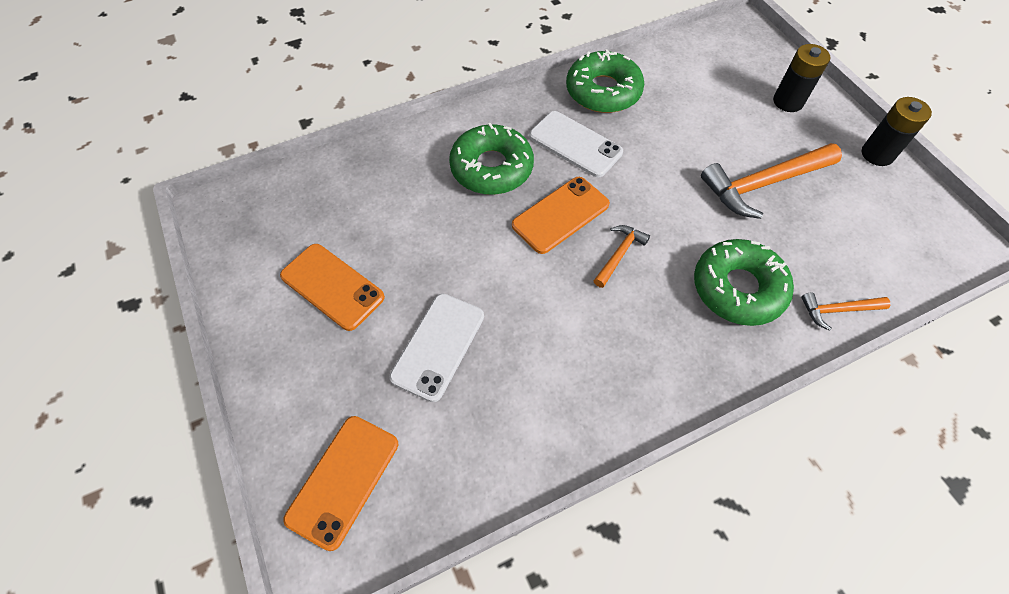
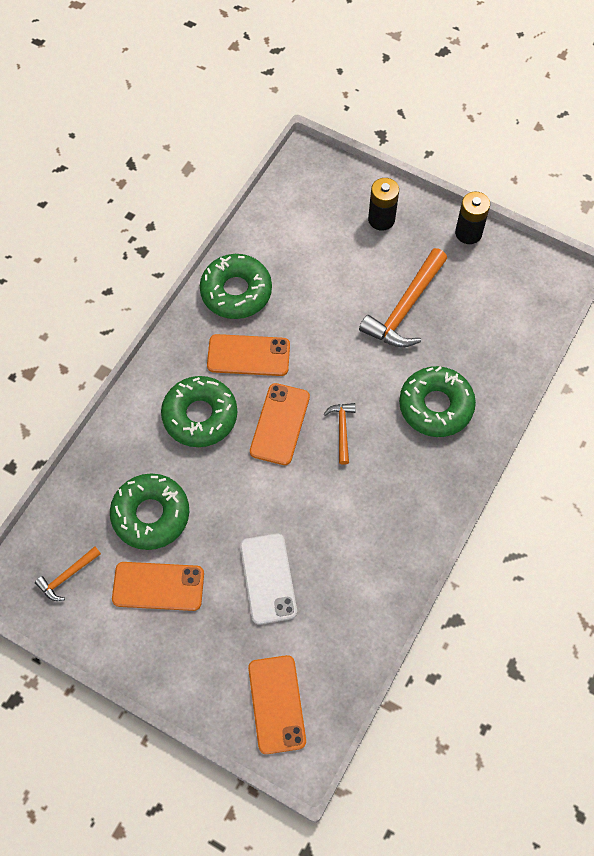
camera: 35 degrees left, 5 degrees up
white phone [529,111,623,177] -> orange phone [207,334,290,376]
orange hammer [801,292,890,331] -> orange hammer moved to [35,546,101,601]
none -> green donut [110,473,189,550]

